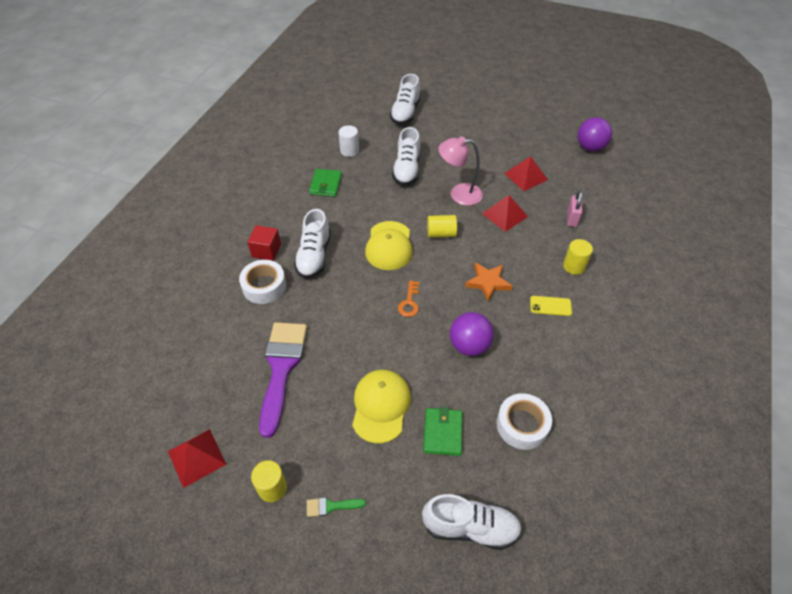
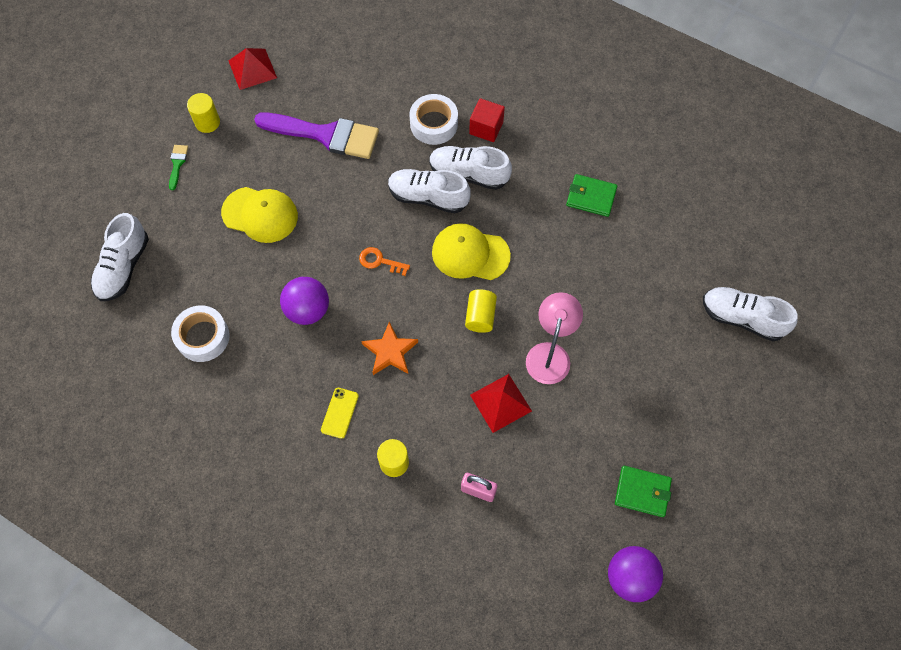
camera: 100 degrees right, 15 degrees up
white cylinder [339,125,359,157] -> none
white shoe [392,127,421,186] -> white shoe moved to [388,169,471,213]
green wallet [423,407,462,456] -> green wallet moved to [615,466,672,517]
red pyramid [504,156,548,191] -> none

